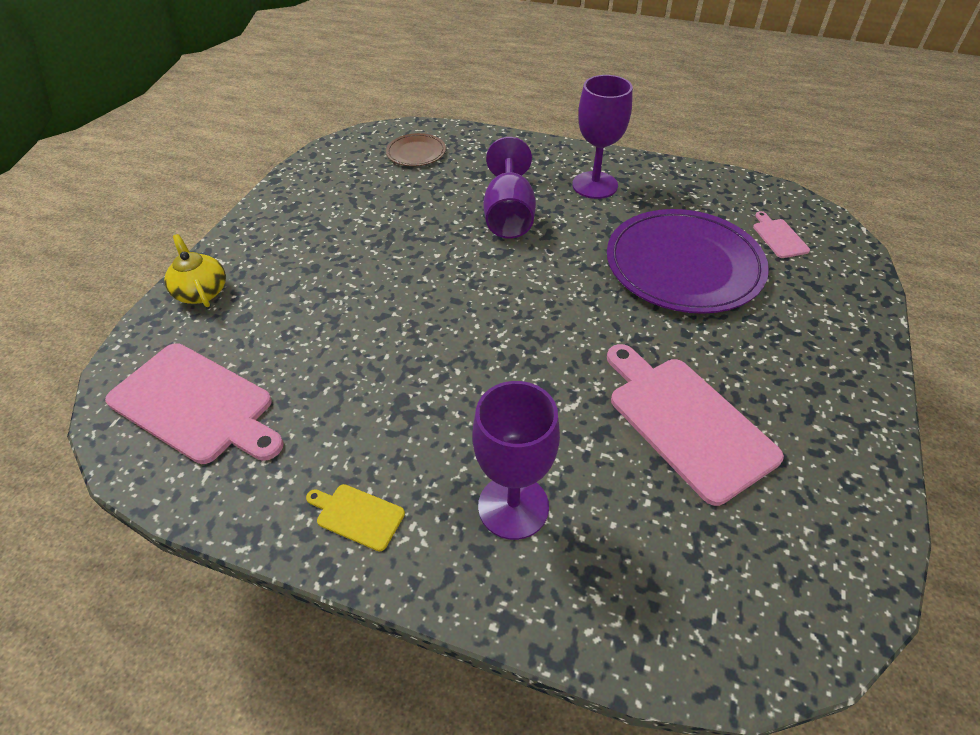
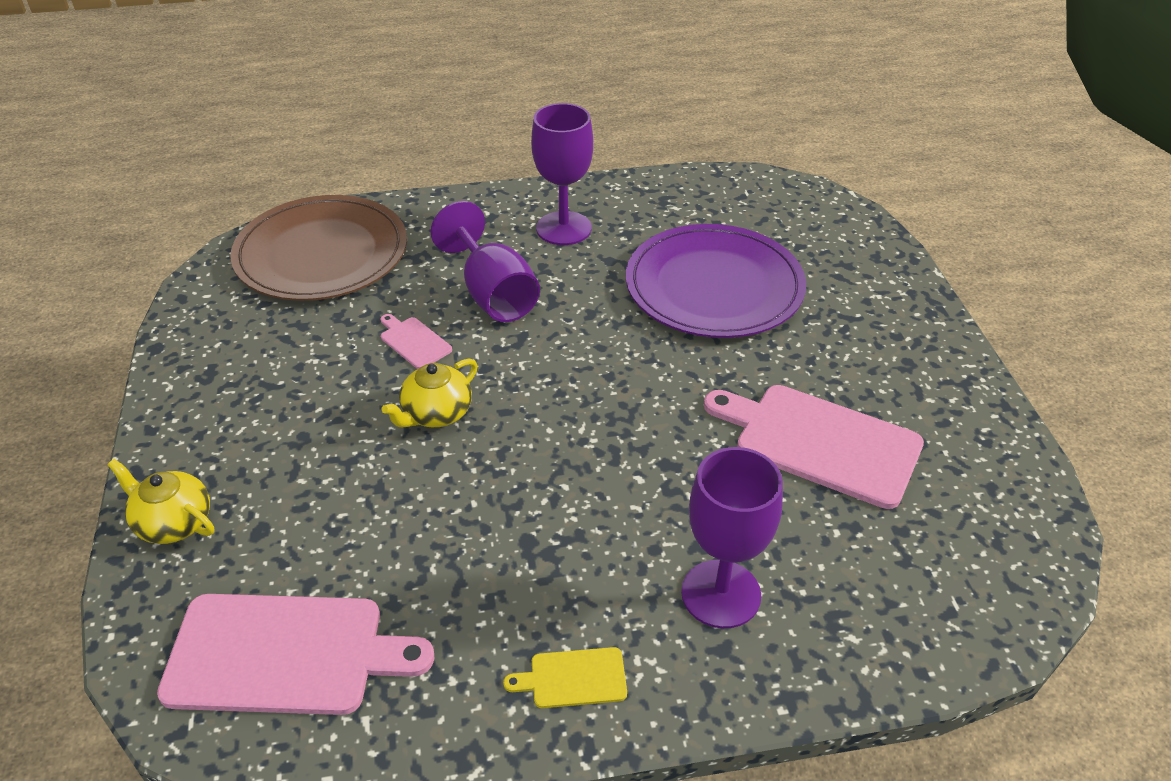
camera: 30 degrees left, 5 degrees down
brown plate [386,133,446,166] -> brown plate [230,195,407,301], size x2.14
pink cutting board [753,211,810,258] -> pink cutting board moved to [381,314,452,369]
none -> yellow teapot [382,359,478,427]

